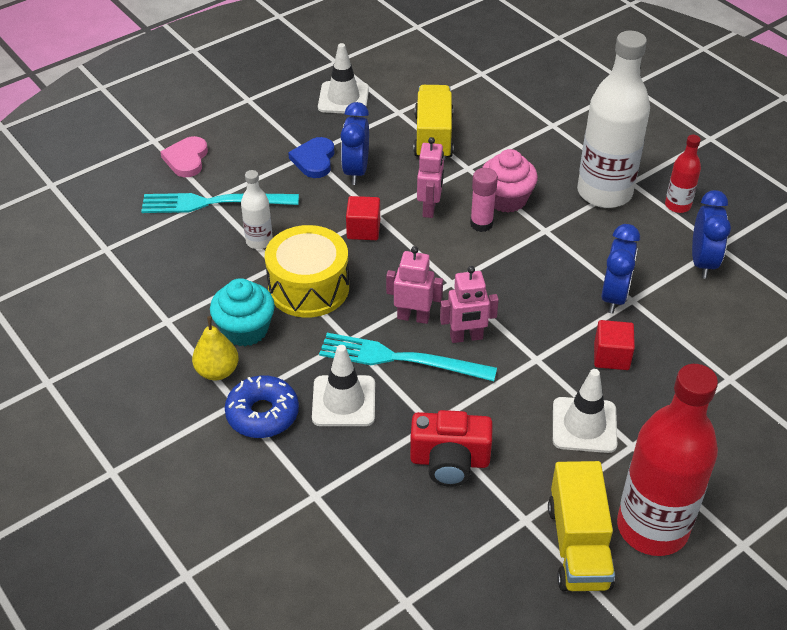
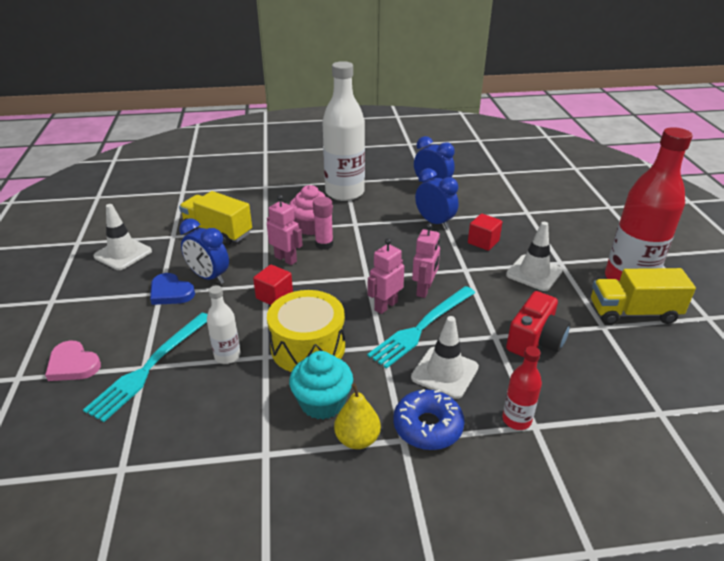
camera: 60 degrees left, 10 degrees down
yellow truck [548,461,615,591] -> yellow truck turned 150 degrees clockwise [591,268,696,325]
red bottle [665,135,701,213] -> red bottle moved to [502,346,542,430]

